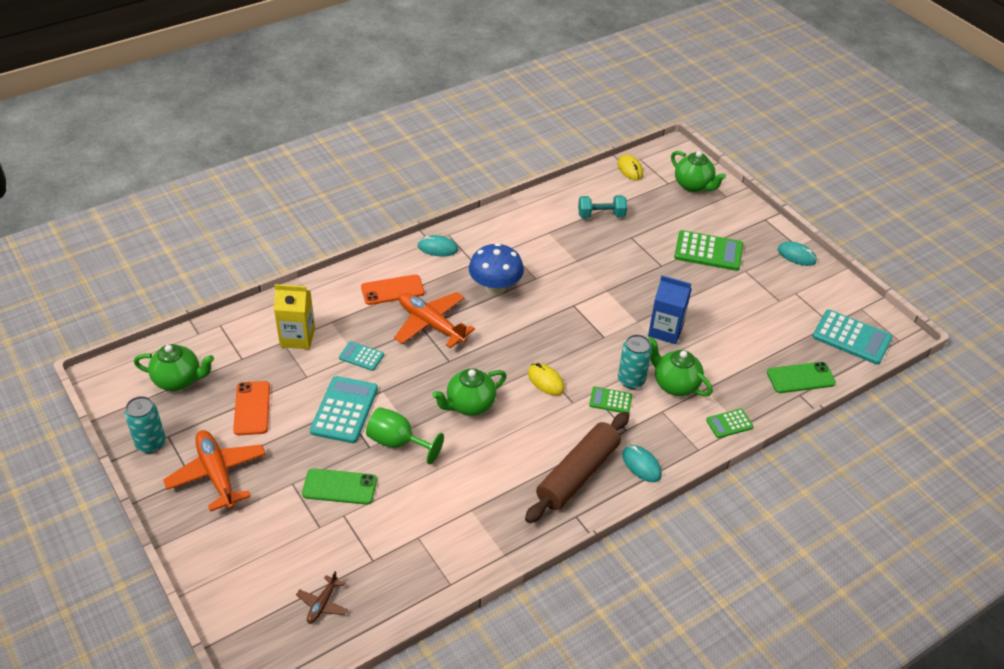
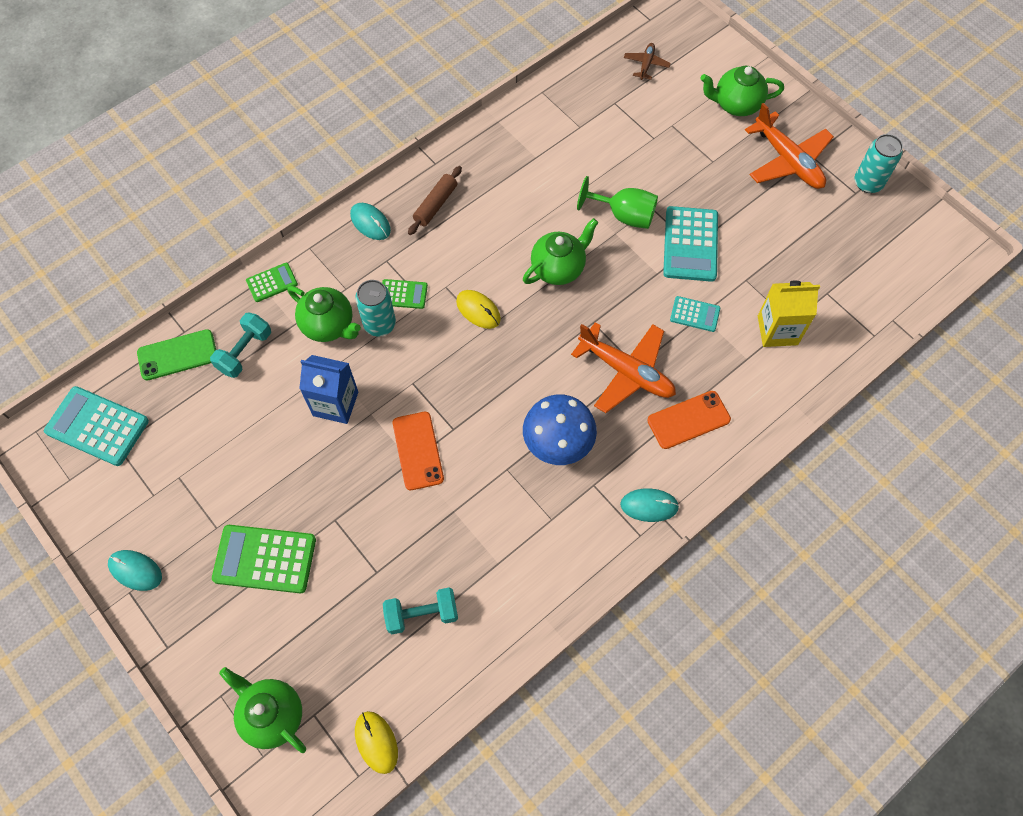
camera: 175 degrees right, 20 degrees up
green teapot [134,344,214,391] -> green teapot moved to [701,66,784,116]
orange phone [233,381,270,435] -> orange phone moved to [393,412,444,490]
green phone [302,469,377,505] -> none
brown rolling pin [525,412,629,523] -> brown rolling pin [408,166,462,235], size x0.54
none -> turquoise dumbbell [210,313,271,378]

